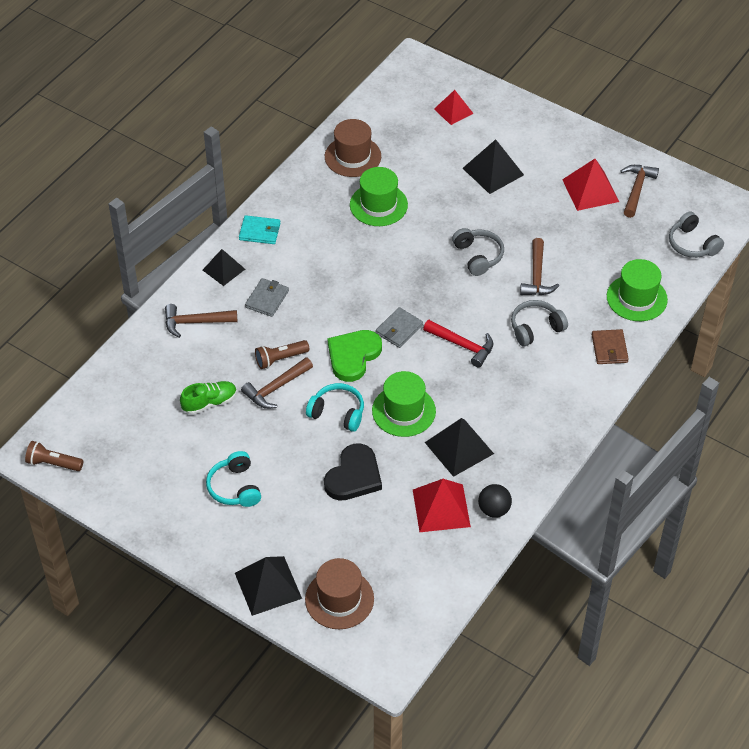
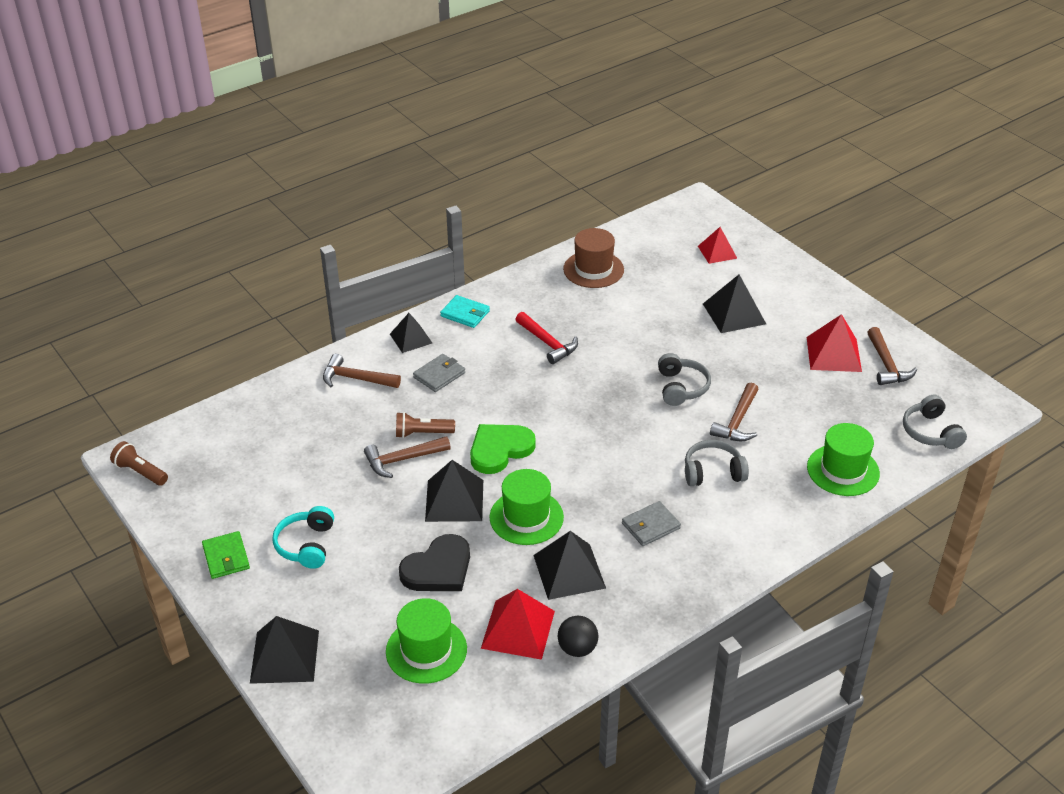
camera: 20 degrees right, 10 degrees down
green shoe [180,381,237,415] -> none
brown hat [305,558,374,629] -> none
turquoise headphones [306,383,364,432] -> black pyramid [425,460,483,522]
green hat [350,167,408,226] -> green hat moved to [386,598,467,684]
grey wallet [376,307,423,348] -> grey wallet moved to [622,501,681,546]
red hammer [423,320,493,368] -> red hammer moved to [515,312,578,364]
brown wallet [592,329,629,364] -> none
brown hammer [620,165,659,218] -> brown hammer turned 135 degrees clockwise [867,327,917,385]
none -> green wallet [202,531,250,579]

